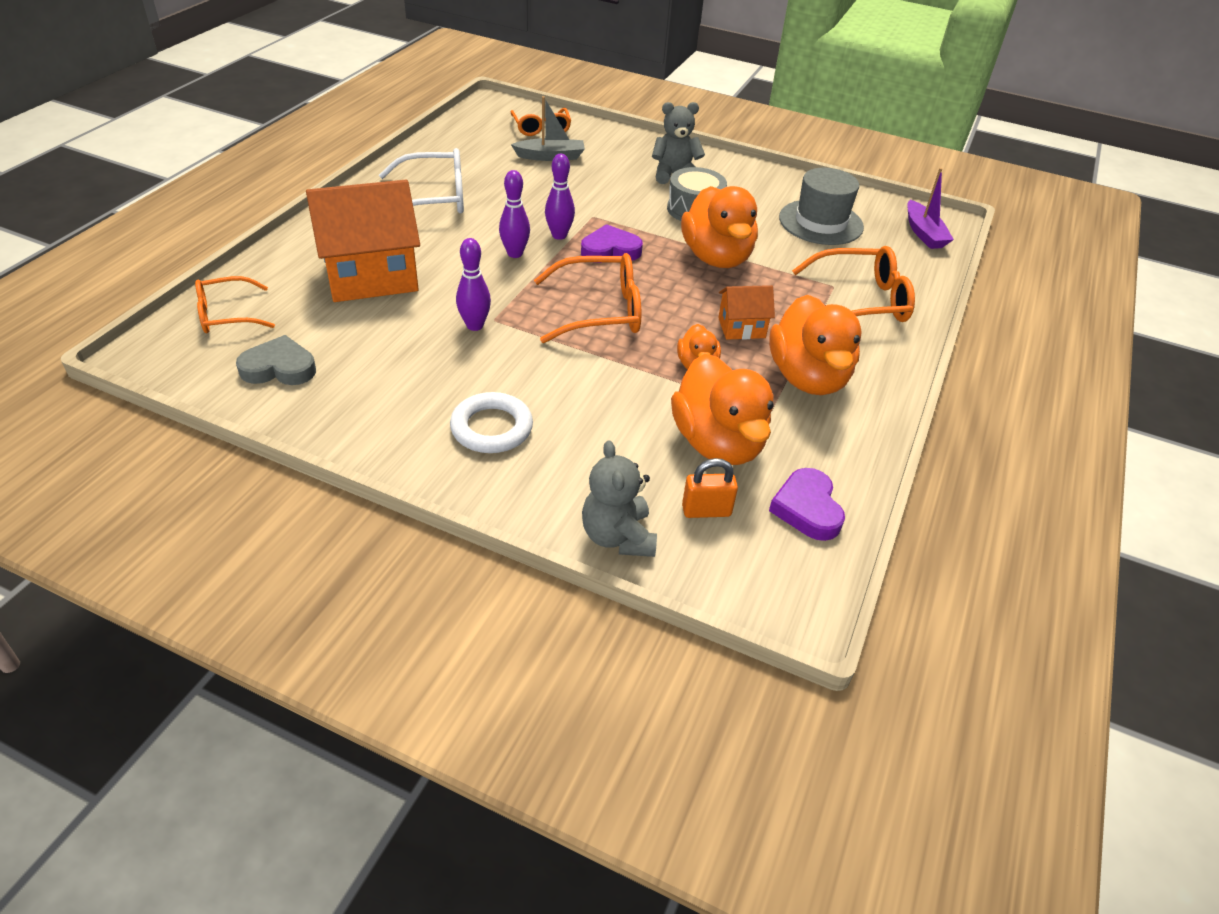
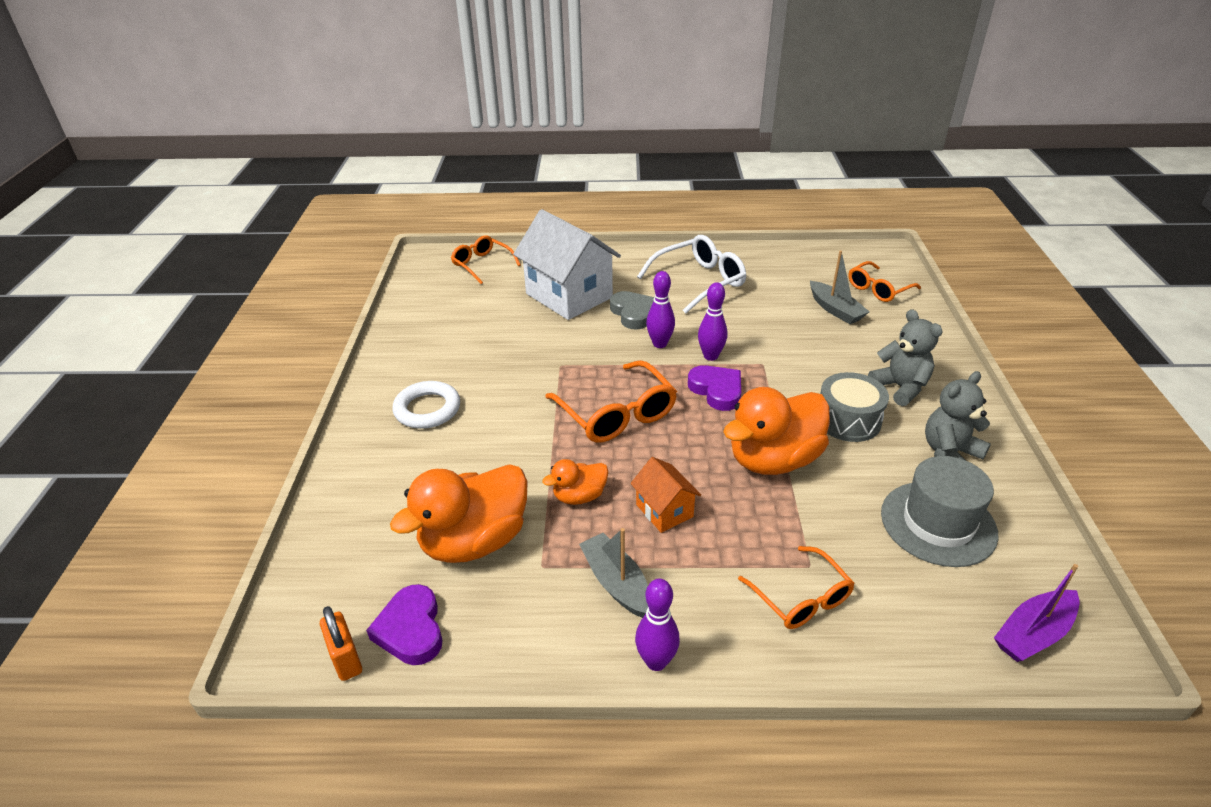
camera: 70 degrees right, 5 degrees down
grey heart [236,335,316,385] -> grey heart moved to [610,291,654,330]
orange house [306,180,420,302] -> white house [513,209,621,320]
white glasses [379,148,464,213] -> white glasses turned 90 degrees counterclockwise [637,235,746,313]
purple bowling pin [456,238,491,331] -> purple bowling pin moved to [635,579,680,671]
grey teddy bear [582,440,657,557] -> grey teddy bear moved to [925,371,991,460]
orange padlock [682,458,738,518] -> orange padlock moved to [320,606,362,681]
orange duck [769,295,862,395] -> grey boat [579,528,648,618]
purple heart [769,468,845,541] -> purple heart turned 75 degrees counterclockwise [366,584,443,665]
orange glasses [792,246,915,322] -> orange glasses [738,546,855,629], size x0.65

